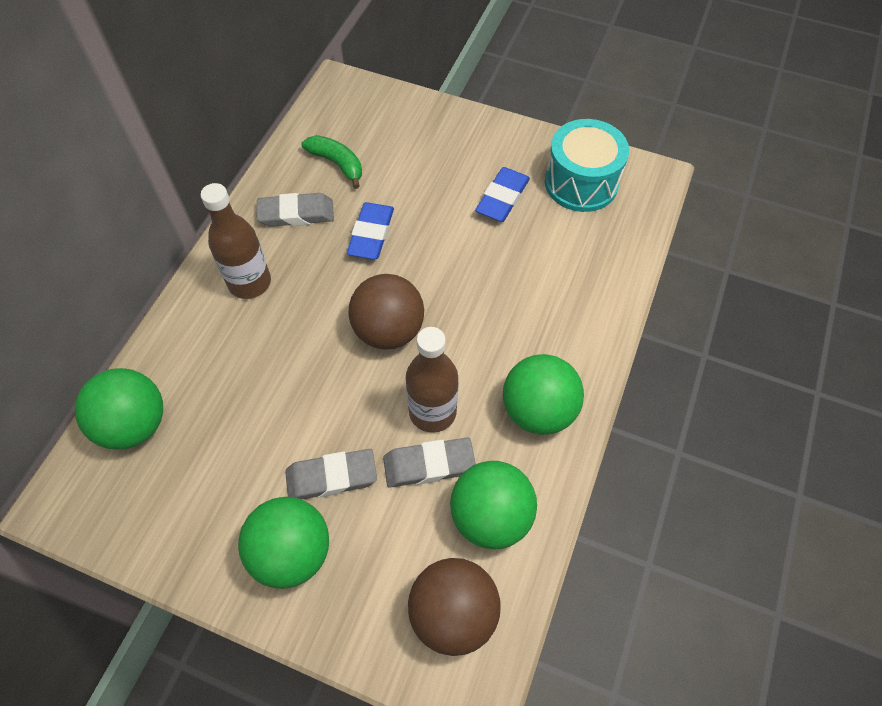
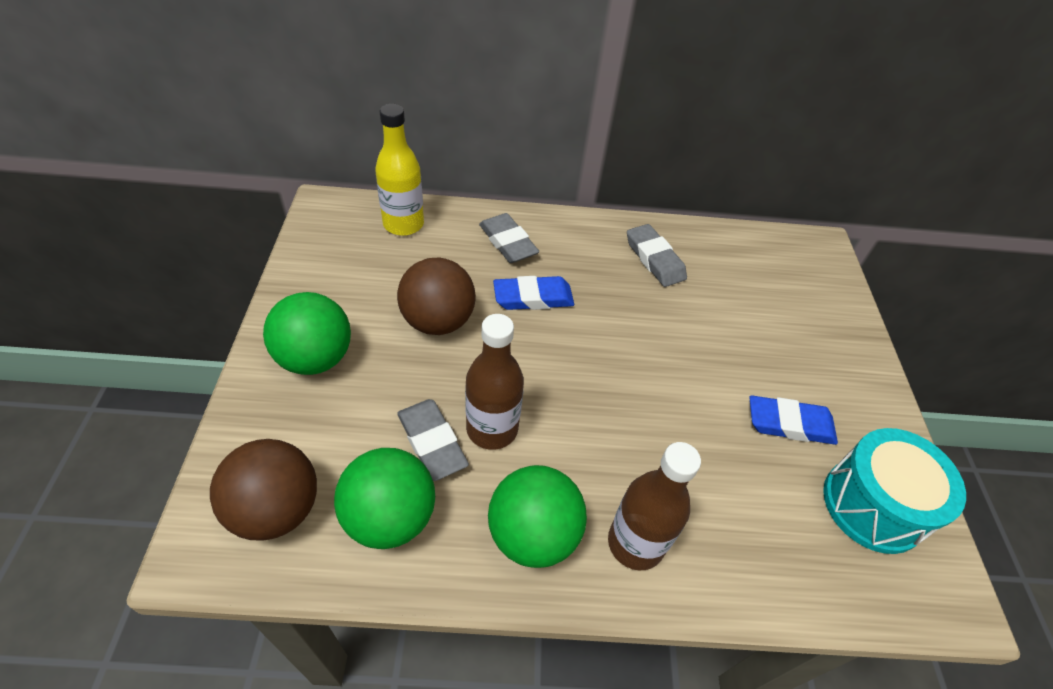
camera: 65 degrees right, 10 degrees down
green ball [75,368,163,450] -> yellow bottle [375,104,424,236]
brown bottle [201,183,271,299] -> brown bottle moved to [608,442,701,570]
grey eraser [285,449,377,500] -> grey eraser moved to [479,213,540,263]
green banana [302,135,362,189] -> none
blue eraser [347,202,394,259] -> blue eraser moved to [493,276,574,310]
brown ball [349,274,424,350] -> brown ball moved to [397,257,475,335]

